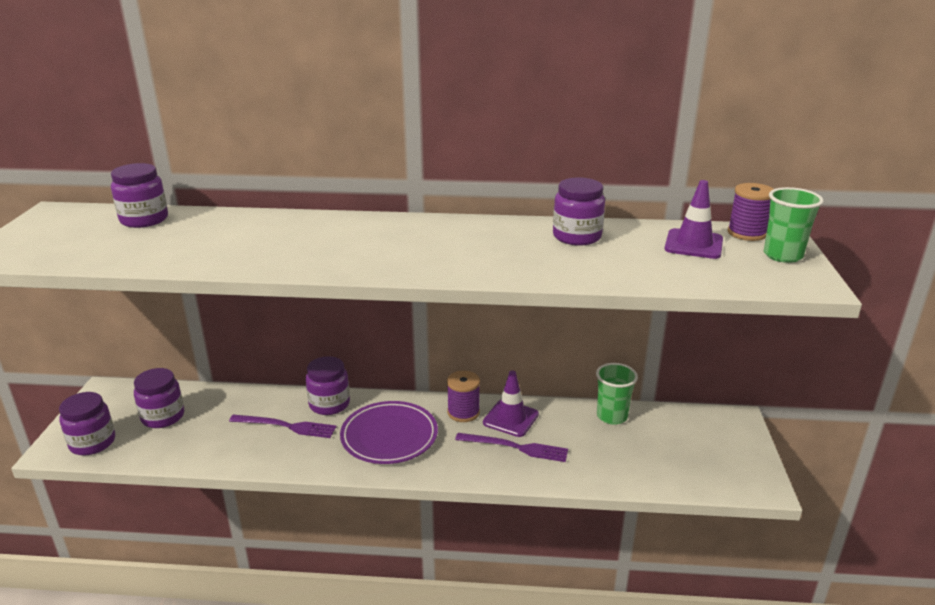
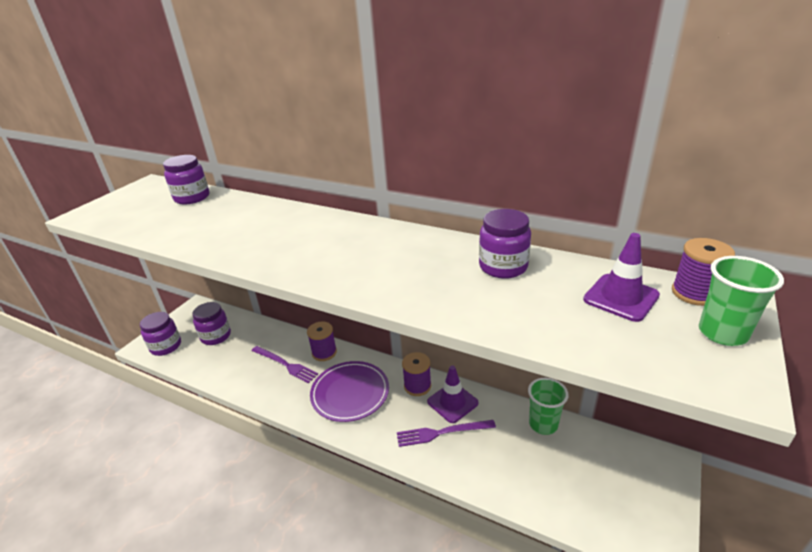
camera: 25 degrees right, 5 degrees up
purple jar [306,356,350,415] -> purple spool [307,321,337,361]
purple fork [455,433,568,462] -> purple fork turned 135 degrees clockwise [397,420,496,447]

